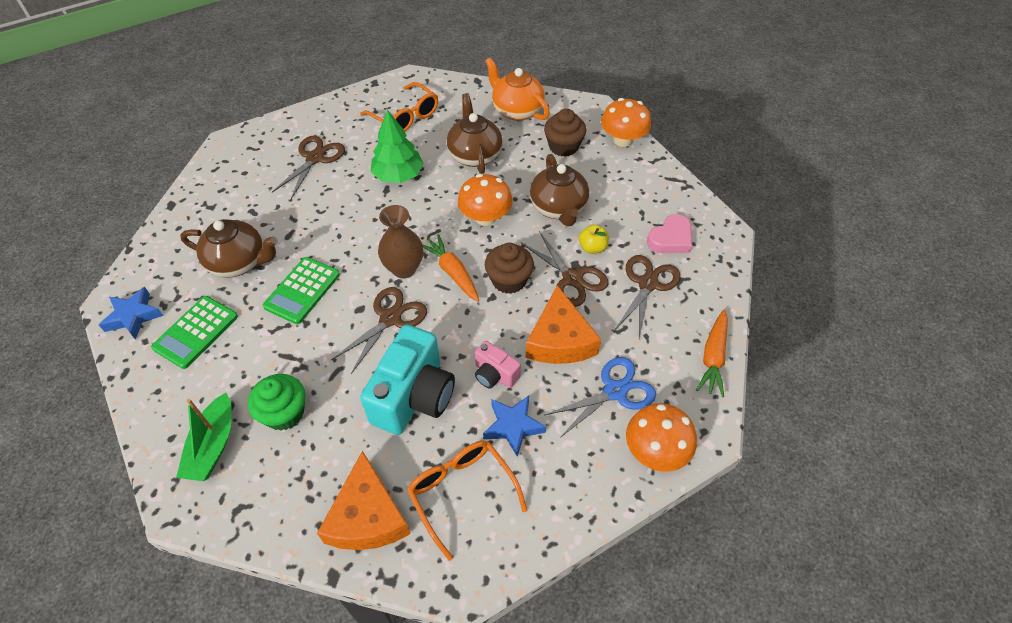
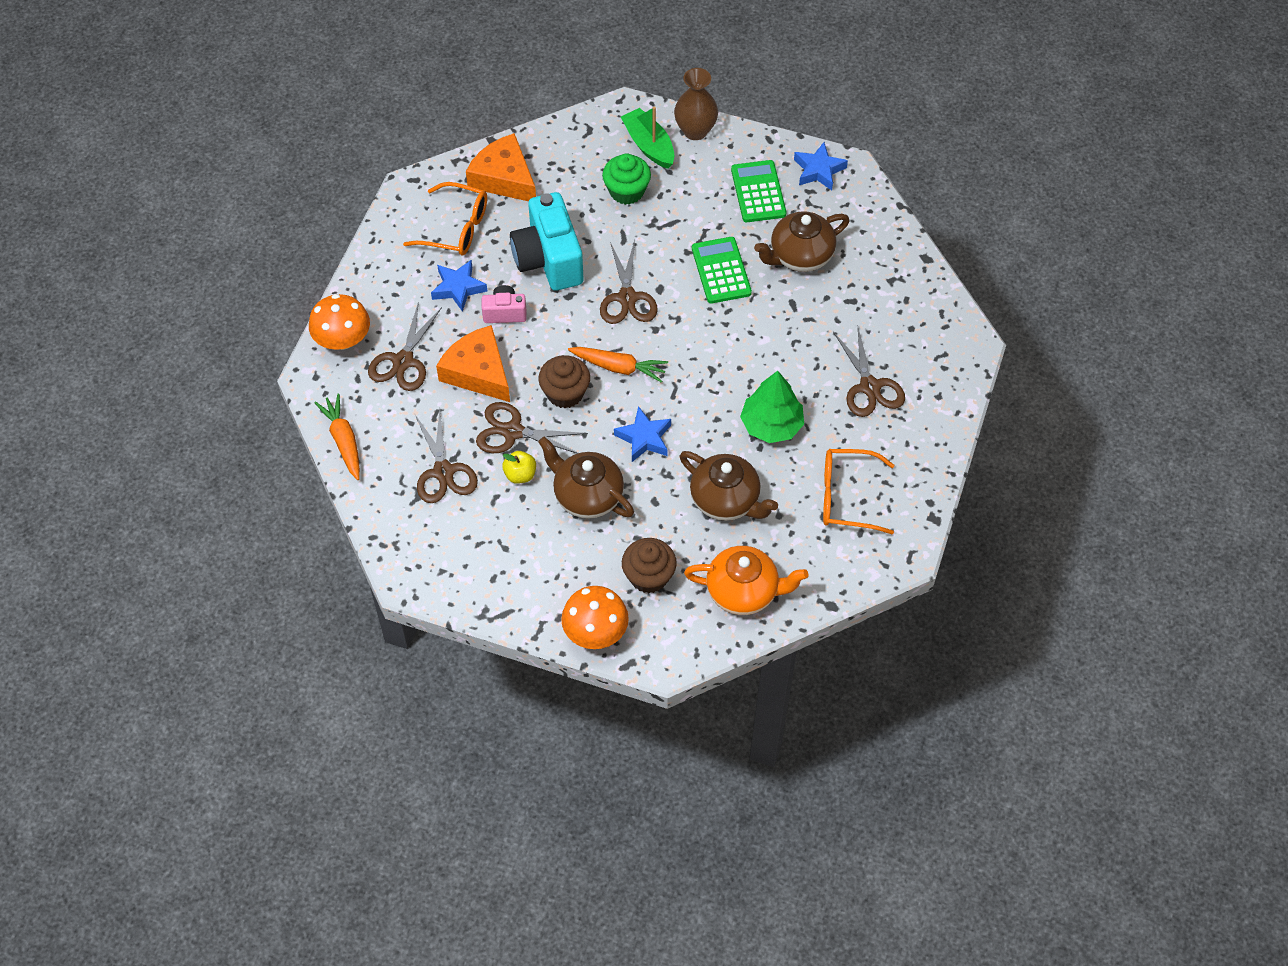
camera: 140 degrees right, 5 degrees up
brown vase [378,205,423,279] -> brown vase moved to [674,68,718,140]
orange mushroom [458,174,513,226] -> blue star [614,406,671,462]
blue scissors [544,357,656,438] -> brown scissors [368,301,442,391]
pink heart [647,214,692,253] -> none

